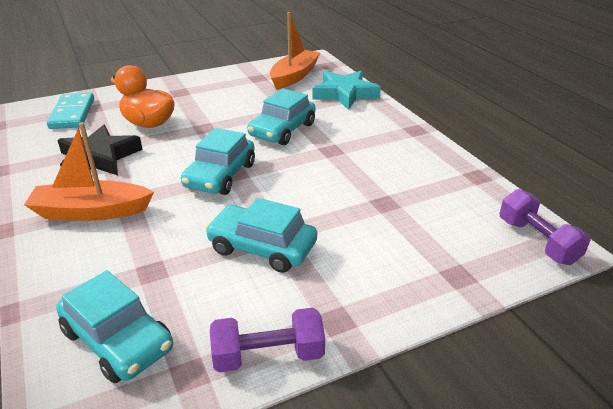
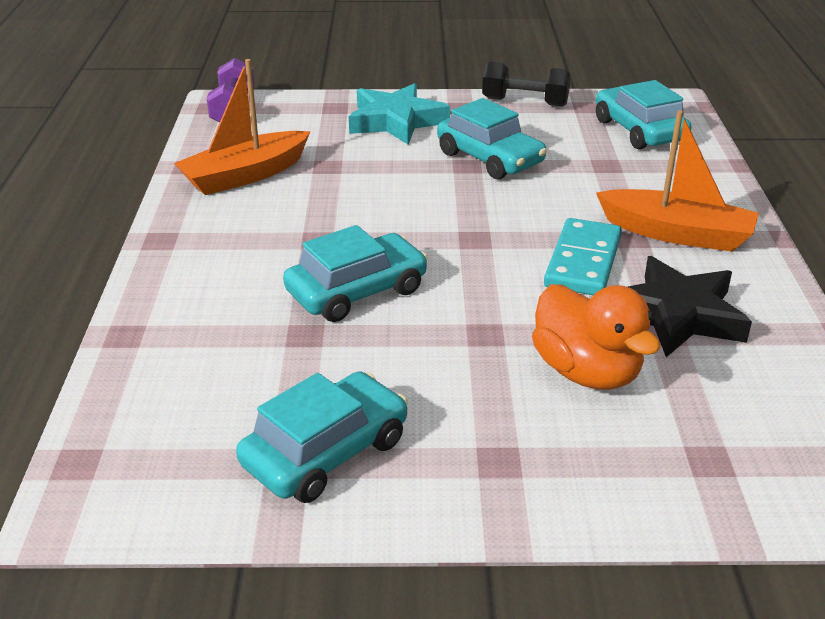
camera: 155 degrees left, 0 degrees up
turquoise domino [47,93,94,129] -> turquoise domino moved to [544,218,622,295]
turquoise car [181,128,255,195] -> turquoise car moved to [236,371,407,503]
purple dumbbell [210,308,325,373] -> black dumbbell [482,62,571,107]
orange boat [270,12,320,90] -> orange boat moved to [174,59,310,195]
turquoise star [313,71,381,110] -> turquoise star moved to [349,83,450,145]

